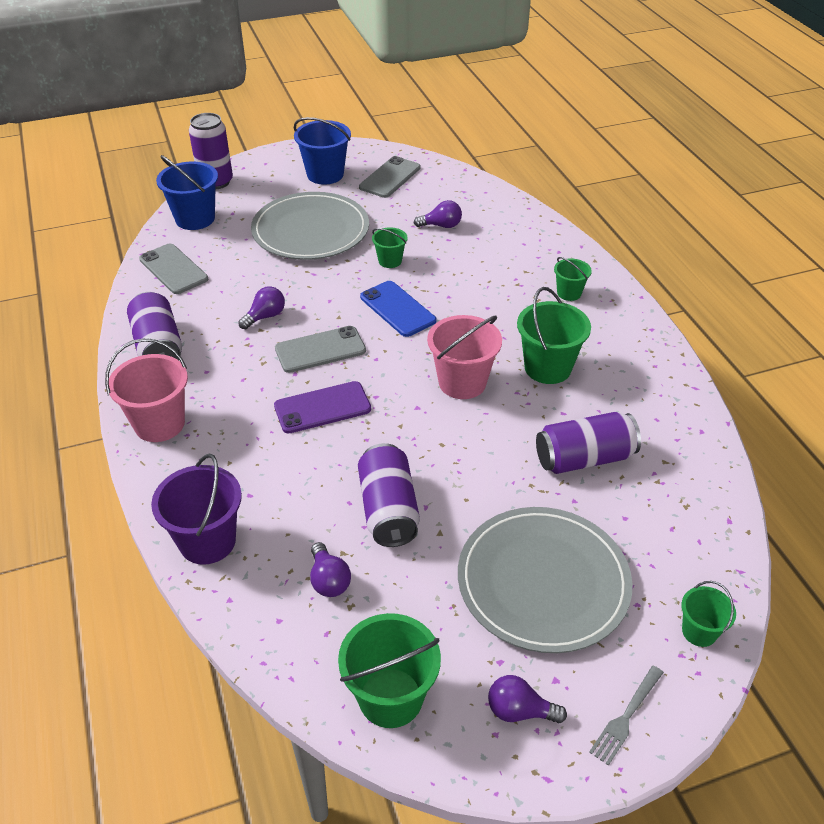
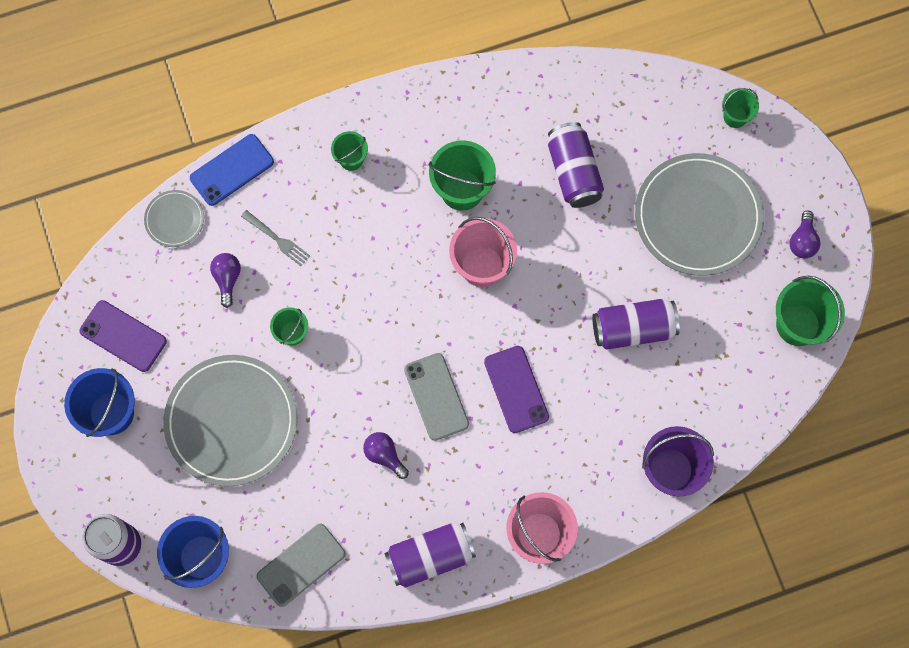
camera: 90 degrees left, 30 degrees up
purple light bulb [310,542,351,597] -> none
grey phone [359,156,420,198] -> purple phone [79,300,167,372]
blue phone [360,281,437,337] -> blue phone moved to [190,134,274,206]
grey fork [589,665,664,766] -> grey fork moved to [241,210,310,266]
none -> grey plate [144,190,204,247]

